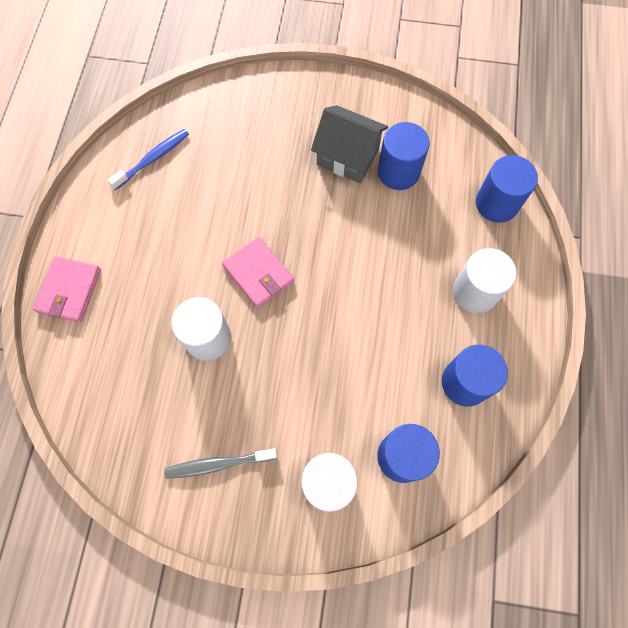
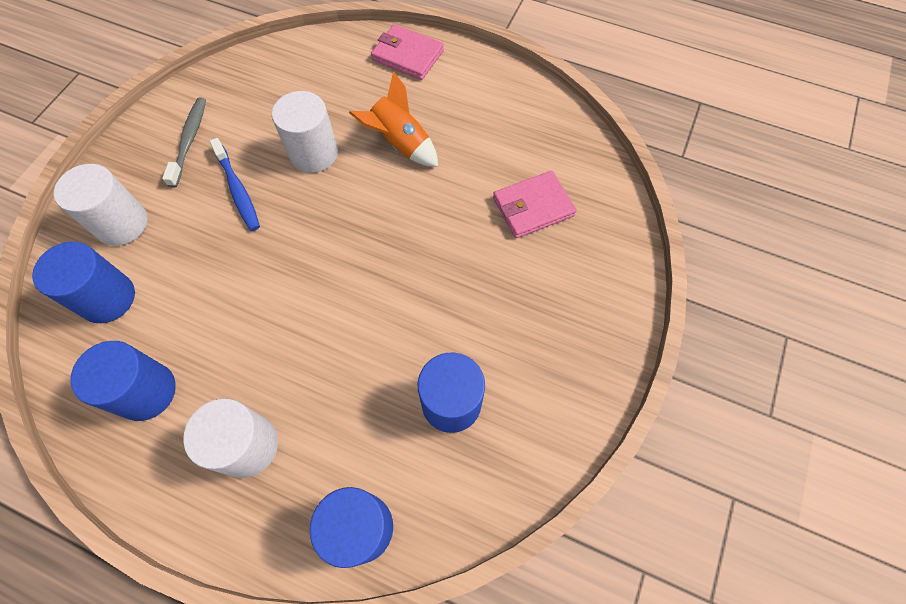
camera: 105 degrees right, 5 degrees down
blue toothbrush [107,129,189,190] -> blue toothbrush moved to [210,138,260,231]
pink wallet [222,237,294,308] -> pink wallet moved to [493,171,577,238]
grey house [311,105,388,183] -> none
none -> orange rocket [349,71,438,167]

